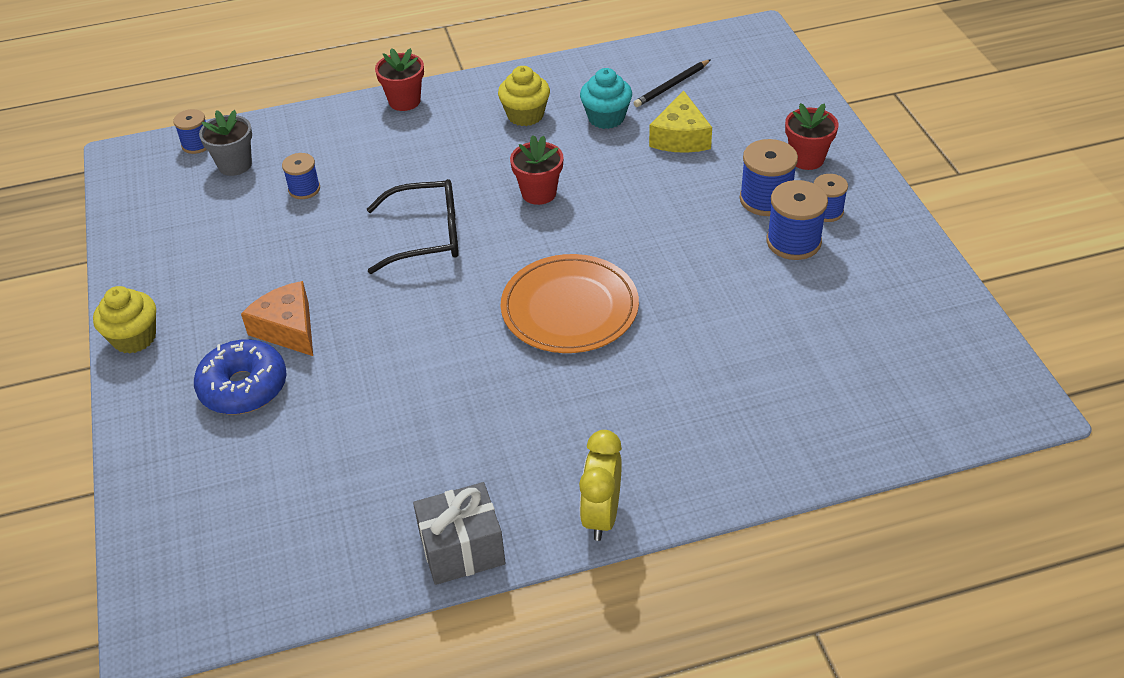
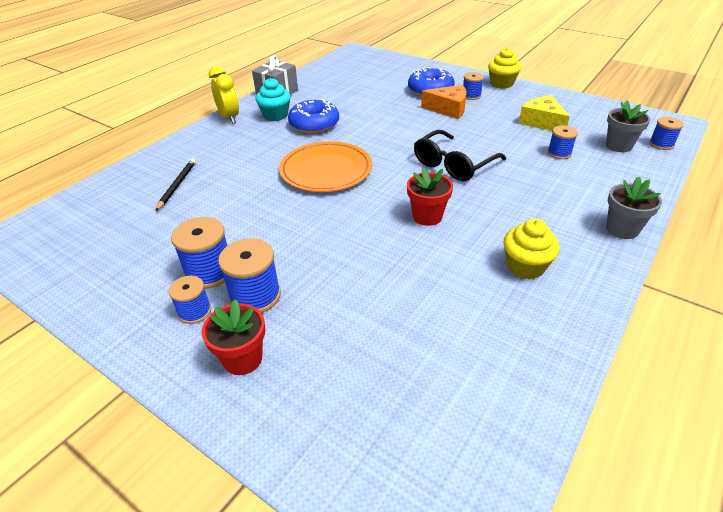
camera: 140 degrees right, 5 degrees down
red flower pot [375,48,424,111] -> grey flower pot [606,177,662,239]
turquoise cupcake [580,68,632,129] -> turquoise cupcake moved to [255,78,291,121]
black pencil [634,59,711,107] -> black pencil moved to [156,159,196,211]
yellow cheese [649,91,712,153] -> yellow cheese moved to [519,95,570,131]
none -> blue donut [288,99,339,134]
none -> blue spool [463,72,484,100]

